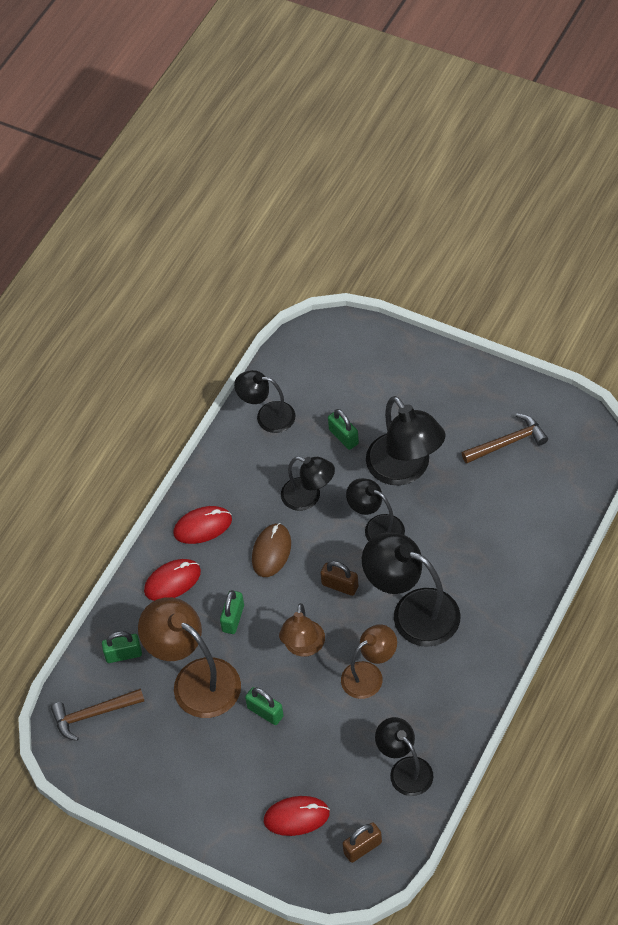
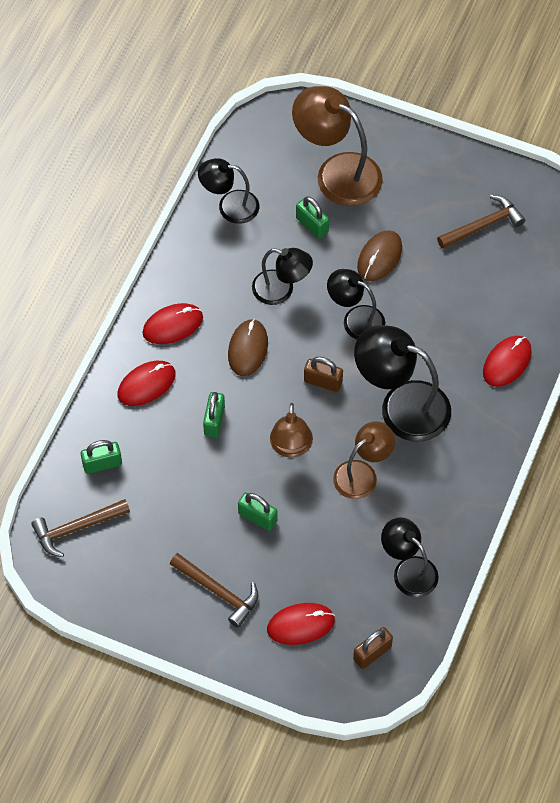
camera: 10 degrees left, 5 degrees up
brown lamp [138,597,241,718] -> brown lamp moved to [292,86,383,206]
black lamp [366,396,445,485] -> brown mouse [357,230,402,281]
none -> brown hammer [170,553,258,628]
none -> red mouse [483,336,532,387]

